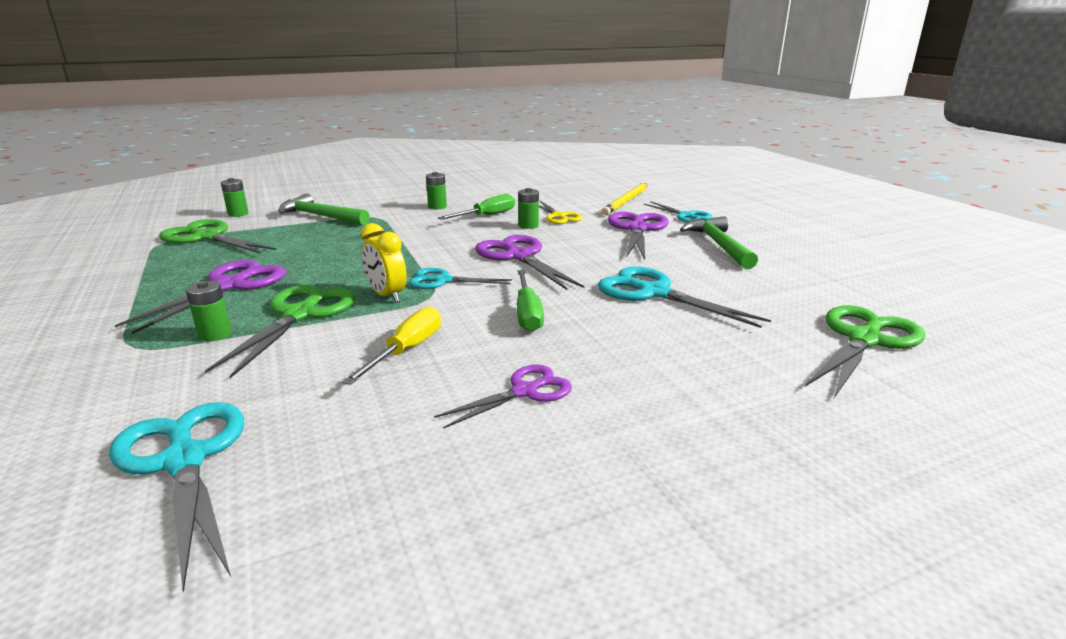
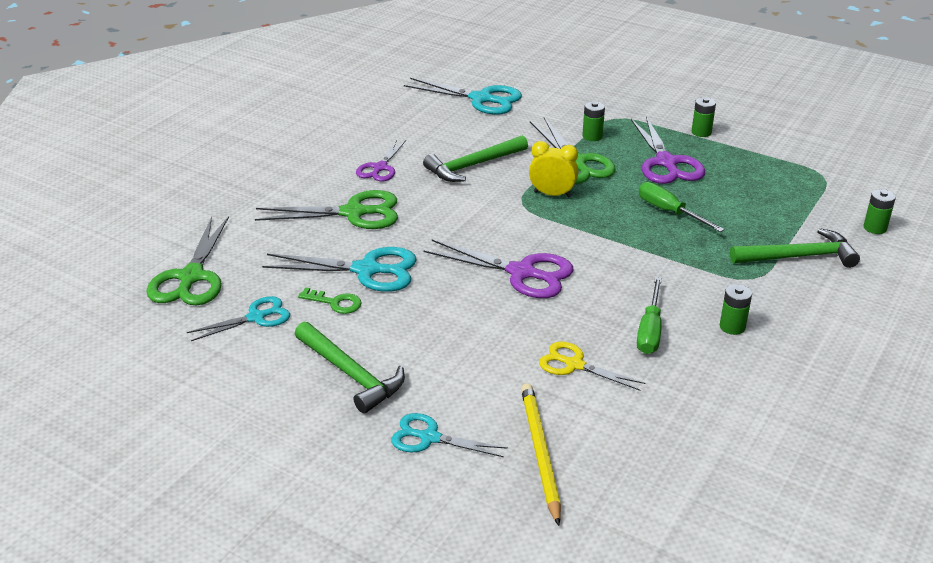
camera: 145 degrees right, 10 degrees up
green scissors [159,219,276,254] -> green scissors moved to [255,190,398,229]
yellow screwdriver [342,306,441,385] -> green hammer [423,135,528,182]
turquoise scissors [409,268,512,289] -> turquoise scissors moved to [187,296,290,341]
green screwdriver [517,270,544,332] -> green screwdriver moved to [639,182,725,232]
green battery [518,188,539,229] -> green battery moved to [692,97,716,137]
purple scissors [608,212,669,260] -> none
none -> green key [298,287,362,314]

